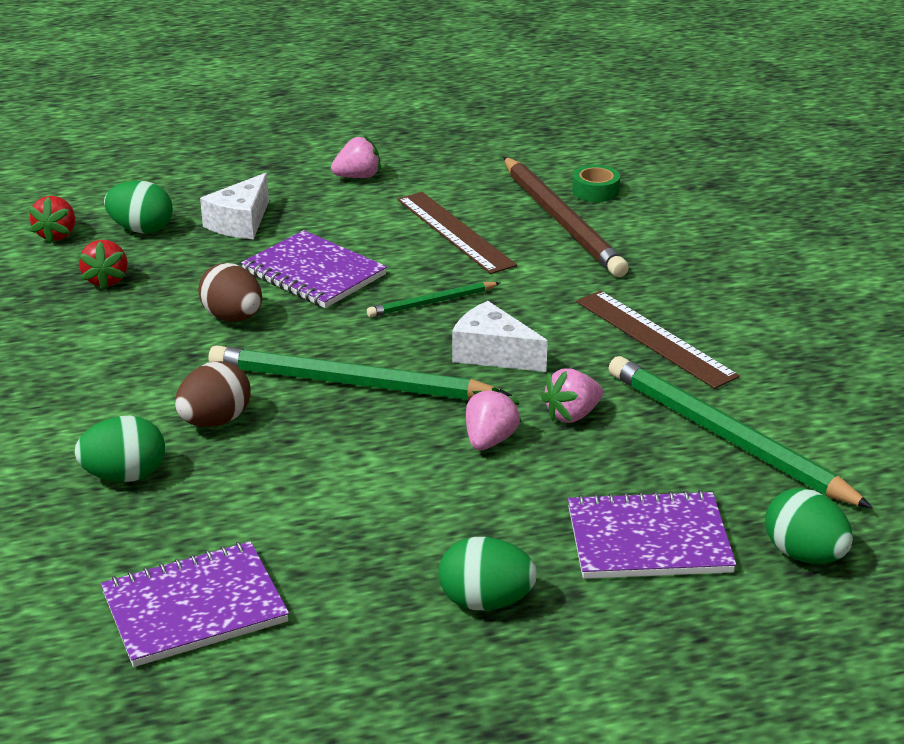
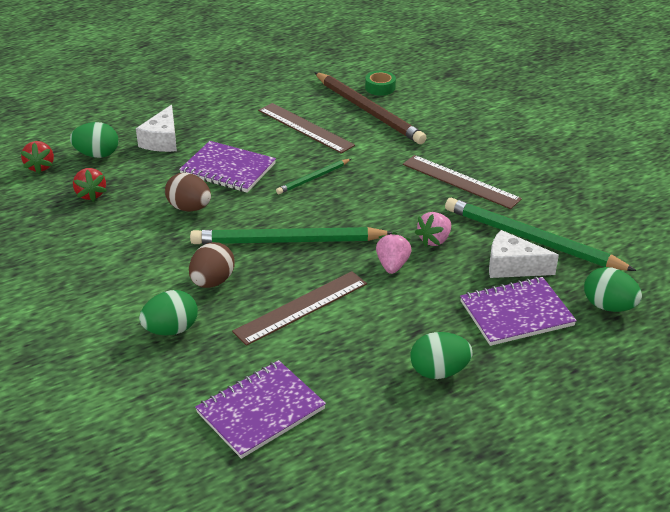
camera: 15 degrees left, 5 degrees up
pink strawberry [331,135,381,178] -> none
white cheese [452,301,548,372] -> white cheese moved to [489,230,559,278]
none -> brown ruler [232,271,367,346]

